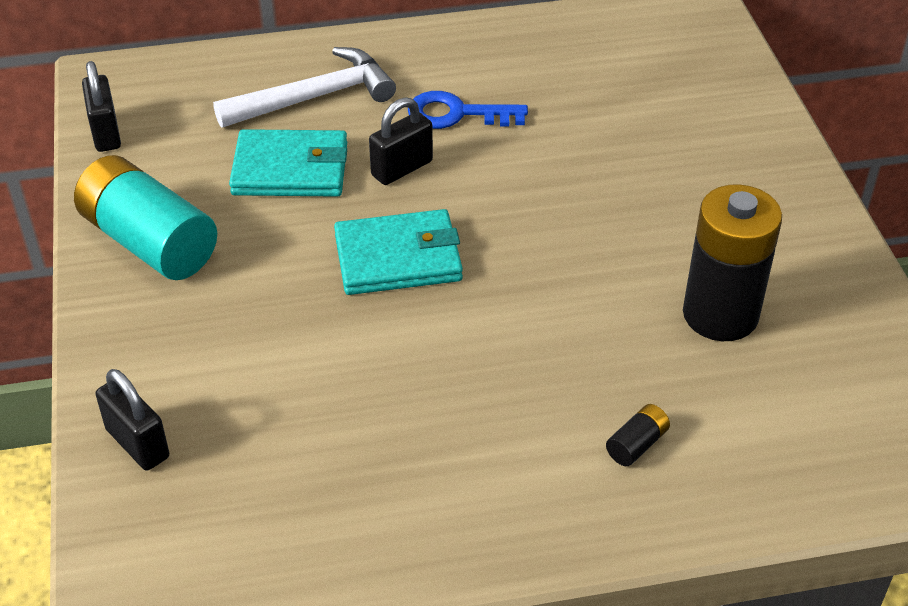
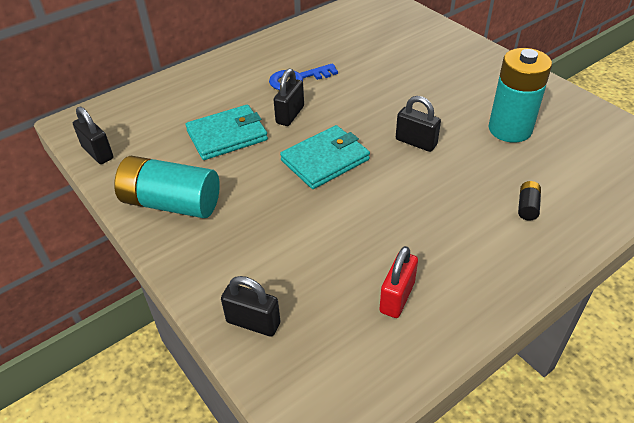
camera: 25 degrees left, 0 degrees up
white hammer [213,47,396,128] -> none
black battery [683,184,782,341] -> turquoise battery [488,48,552,143]
none -> red padlock [379,246,418,318]
none -> black padlock [396,96,441,152]

